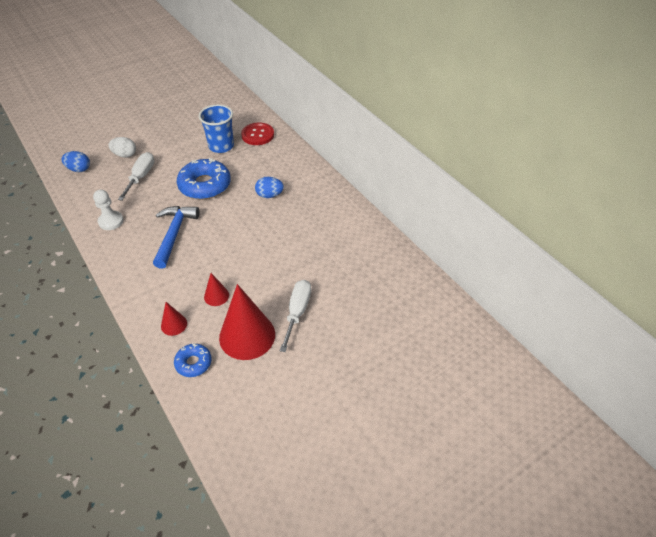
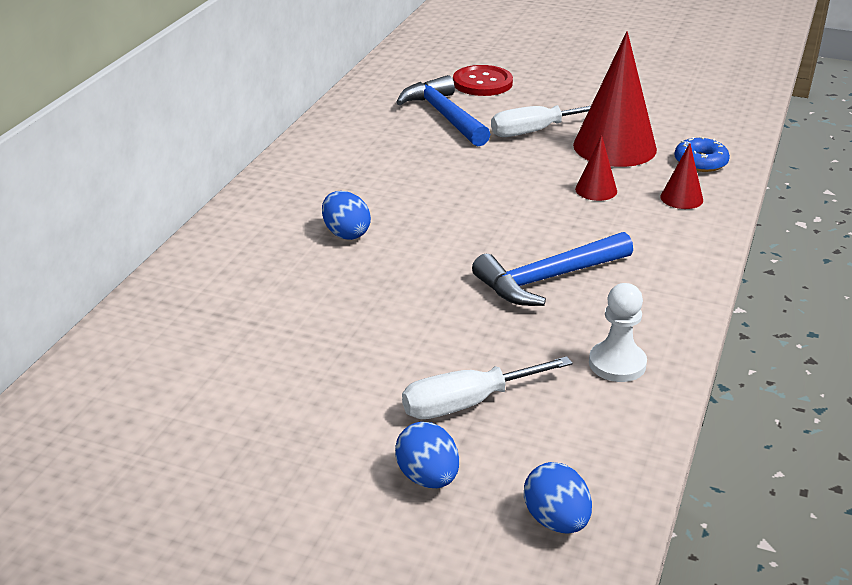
camera: 125 degrees left, 15 degrees down
white egg [108,137,136,158] -> blue egg [395,422,459,488]
blue donut [177,158,231,200] -> none
blue cup [199,104,234,153] -> none
red button [241,123,274,145] -> red button moved to [453,65,513,96]
none -> blue hammer [396,75,491,147]

